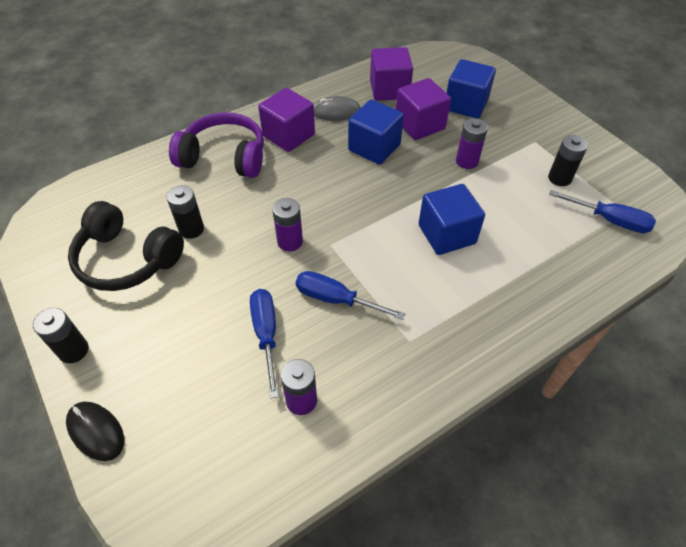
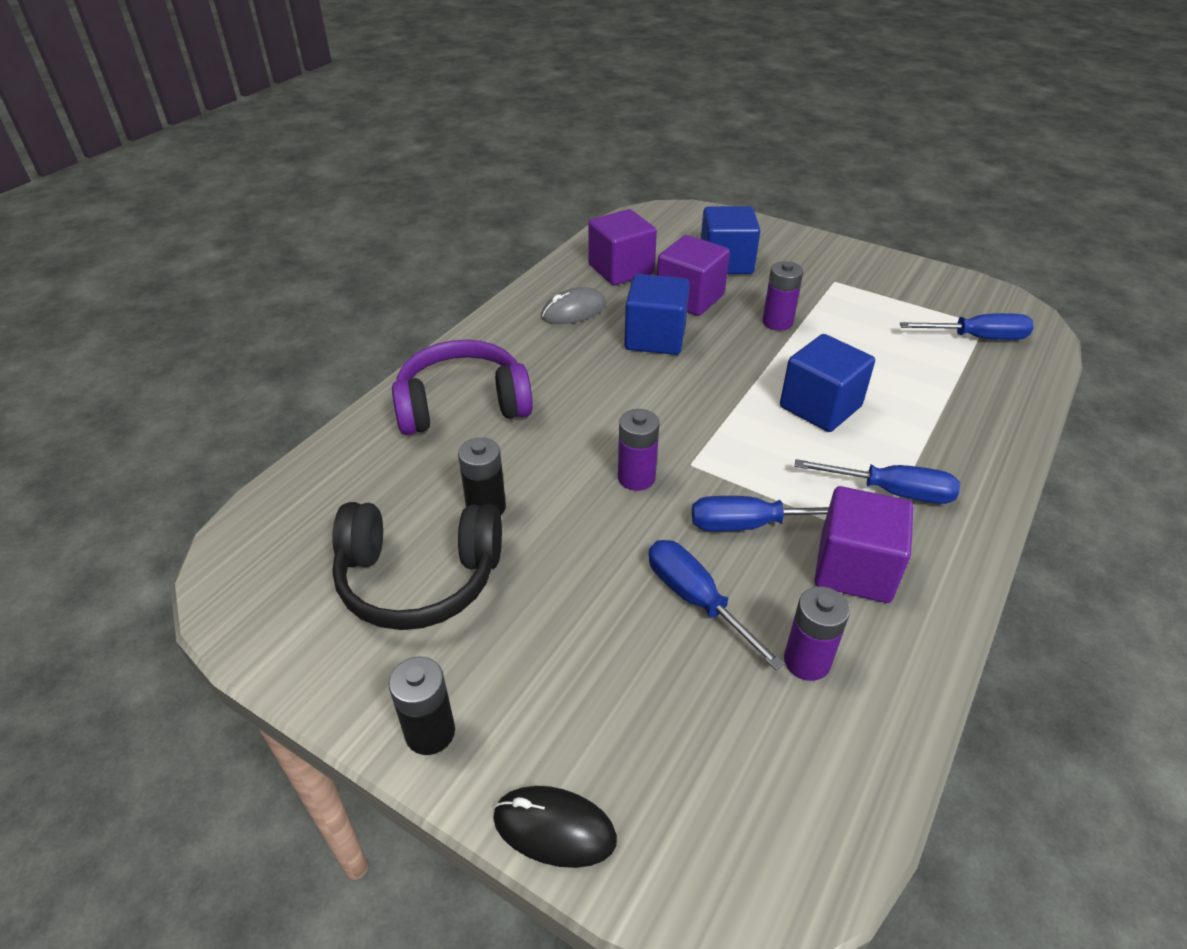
camera: 25 degrees left, 10 degrees down
purple cube [258,88,315,152] -> purple cube moved to [814,486,913,603]
black battery [548,135,588,186] -> none
none -> blue screwdriver [795,459,960,504]

